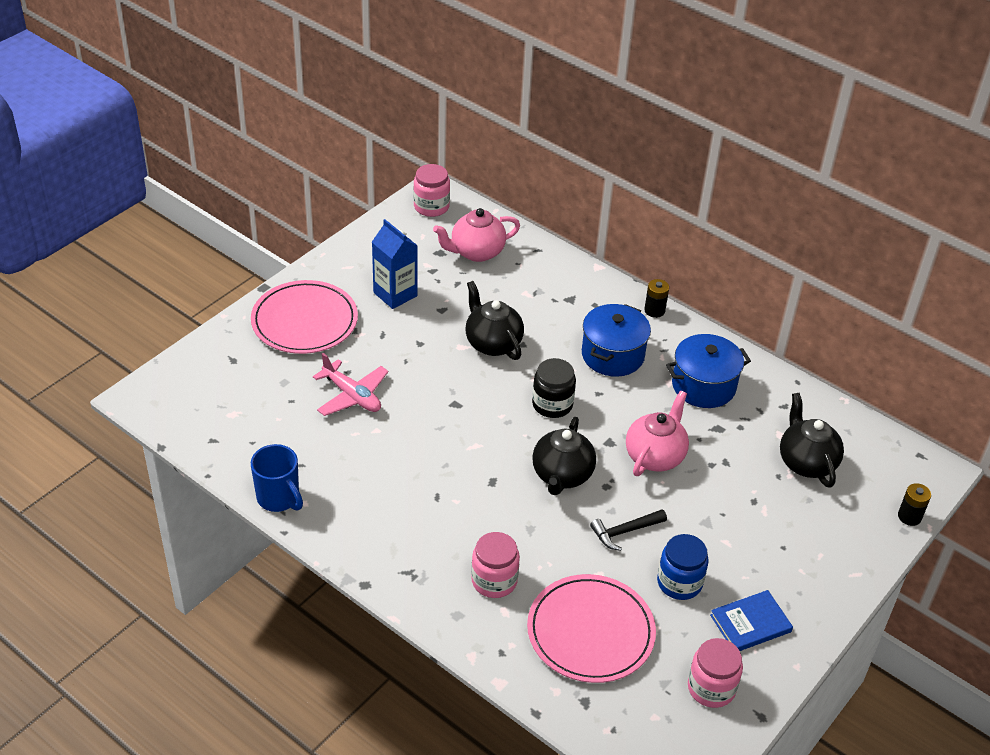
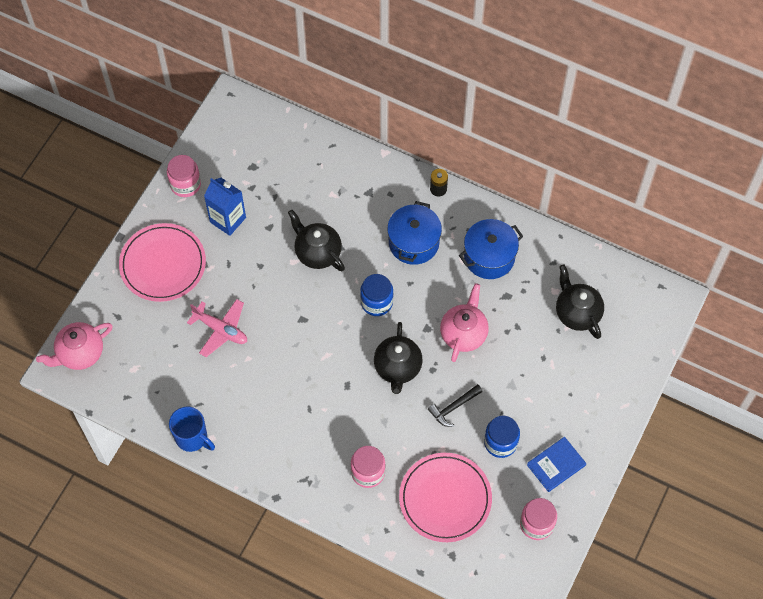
camera: 10 degrees left, 20 degrees up
pink jar [413,164,450,217] -> pink jar moved to [167,155,201,197]
pink teapot [433,208,520,262] -> pink teapot moved to [36,322,113,370]
black jar [532,358,576,418] -> blue jar [360,274,393,316]
black battery [898,483,931,526] -> none

